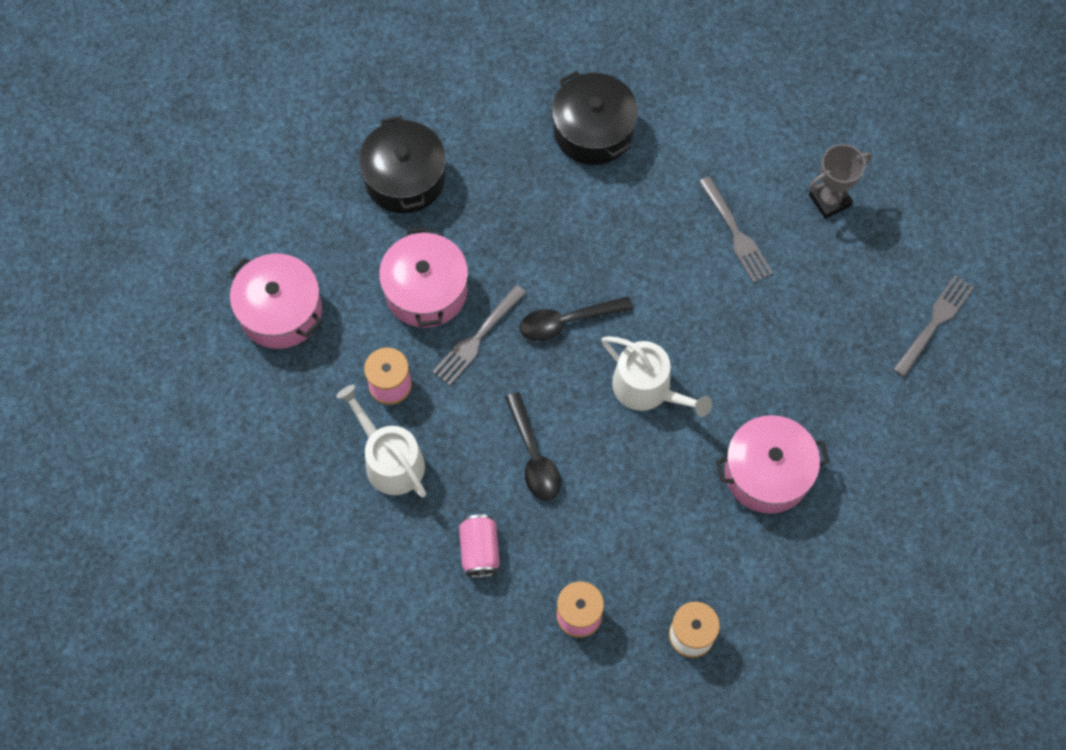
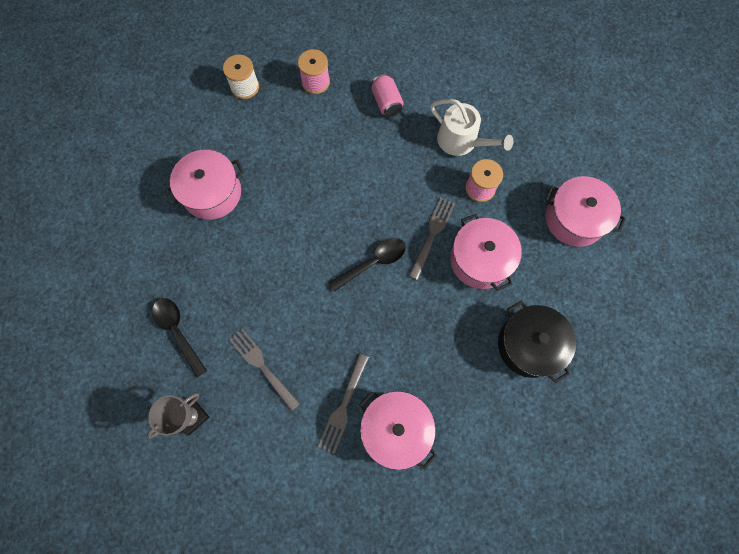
camera: 165 degrees right, 5 degrees up
black spoon [505,392,561,501] -> black spoon moved to [152,298,207,377]
black pot [552,71,638,165] -> pink pot [359,391,437,470]
white watering can [602,336,712,417] -> none
grey fork [893,275,974,377] -> grey fork moved to [318,354,369,454]

